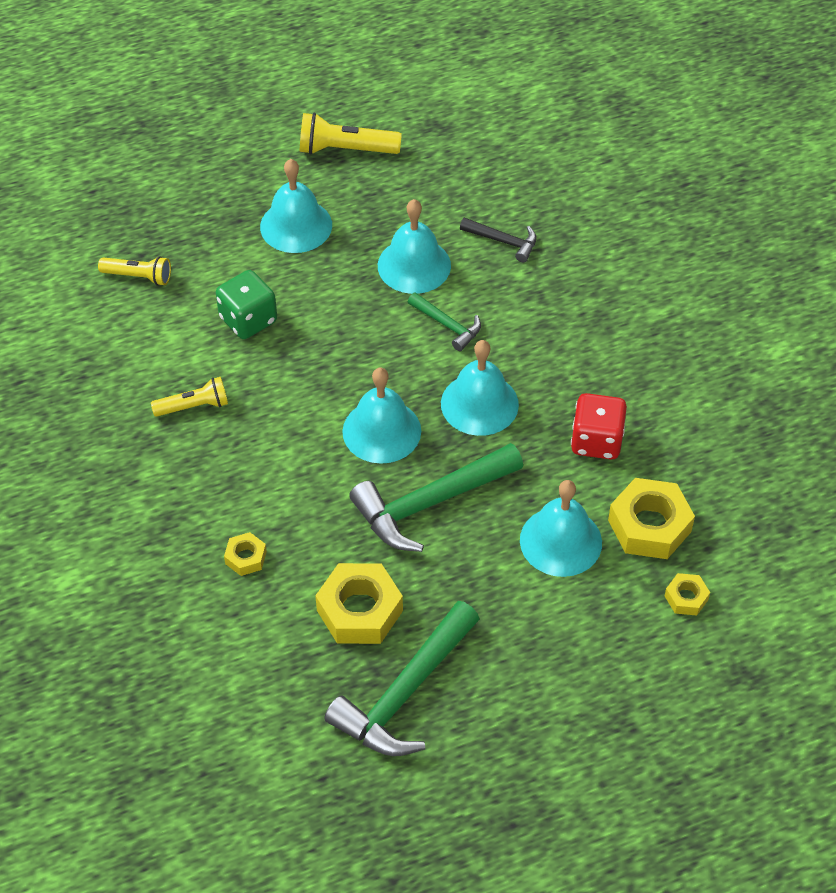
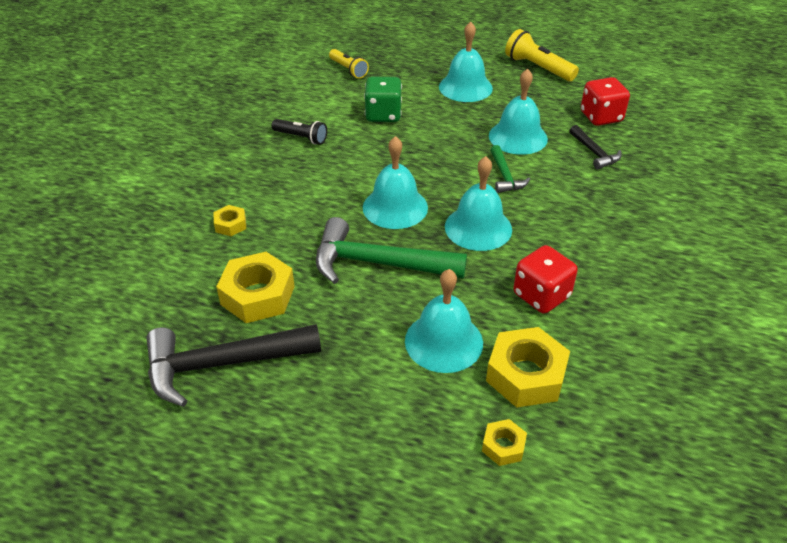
camera: 40 degrees right, 10 degrees down
yellow flashlight [151,377,228,417] -> black flashlight [272,119,327,145]
green hammer [324,601,480,756] -> black hammer [146,324,321,407]
none -> red dice [581,77,630,126]

